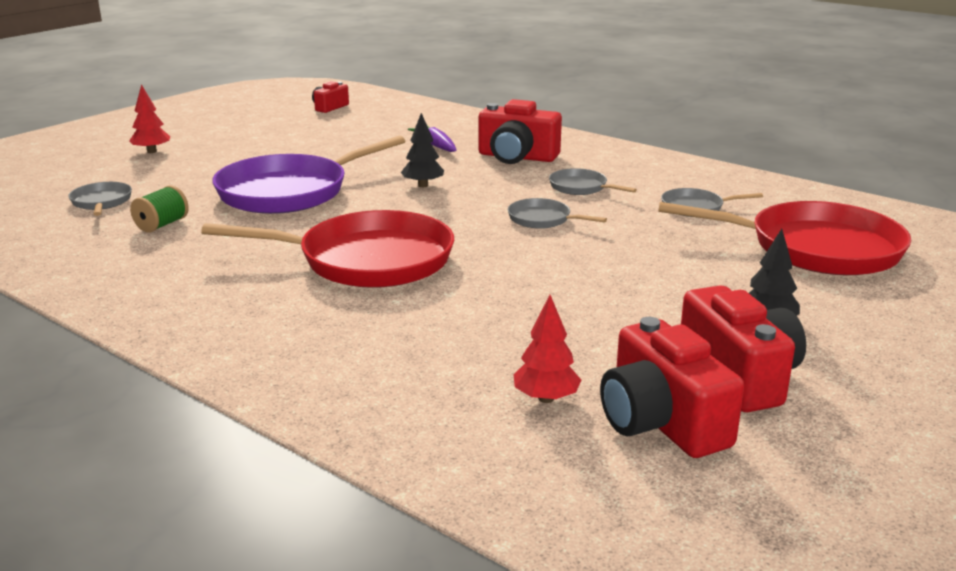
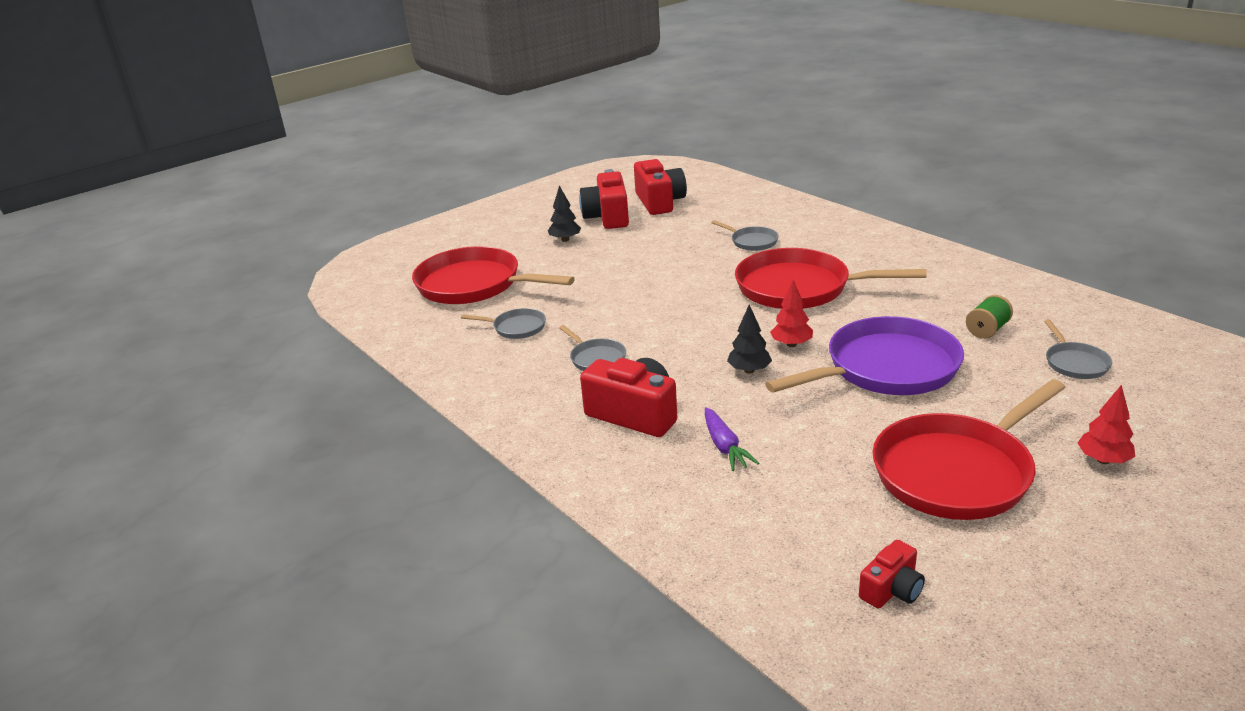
camera: 165 degrees left, 5 degrees up
grey pan [508,198,607,229] -> grey pan moved to [711,220,779,251]
red tree [514,295,582,403] -> red tree moved to [770,280,813,347]
none -> red pan [872,379,1066,520]

